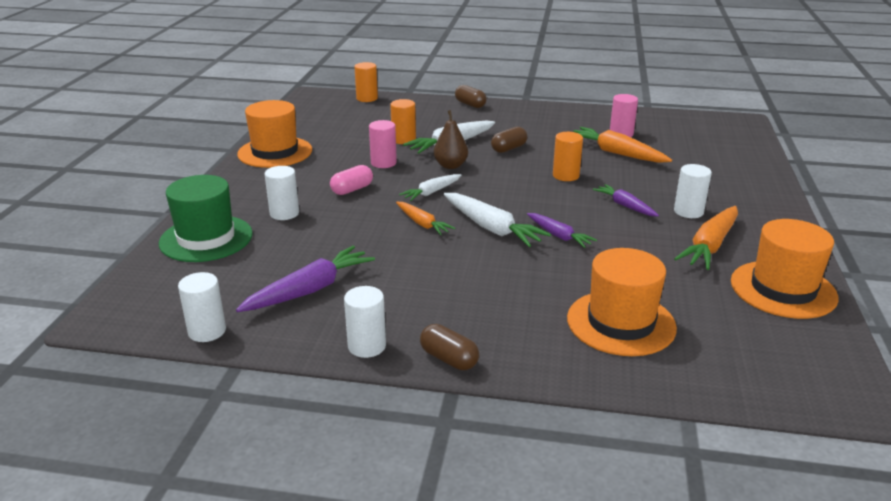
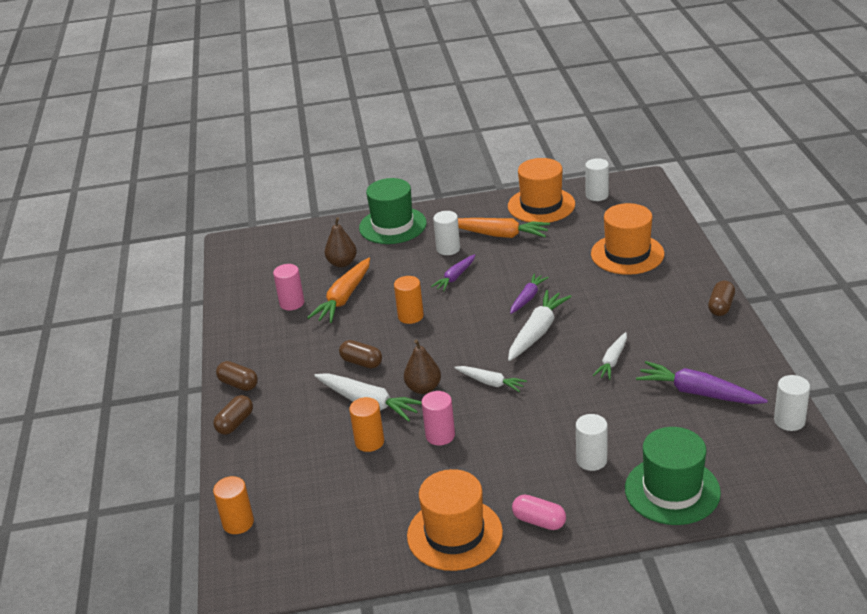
camera: 105 degrees left, 5 degrees up
pink capsule [330,165,373,195] -> pink capsule moved to [512,495,566,530]
white cylinder [344,286,386,358] -> white cylinder moved to [585,158,609,201]
orange carrot [396,202,455,235] -> none
none -> brown capsule [216,361,258,391]
none -> brown pear [325,217,357,267]
none -> green hat [359,178,427,244]
none -> white carrot [593,332,627,380]

